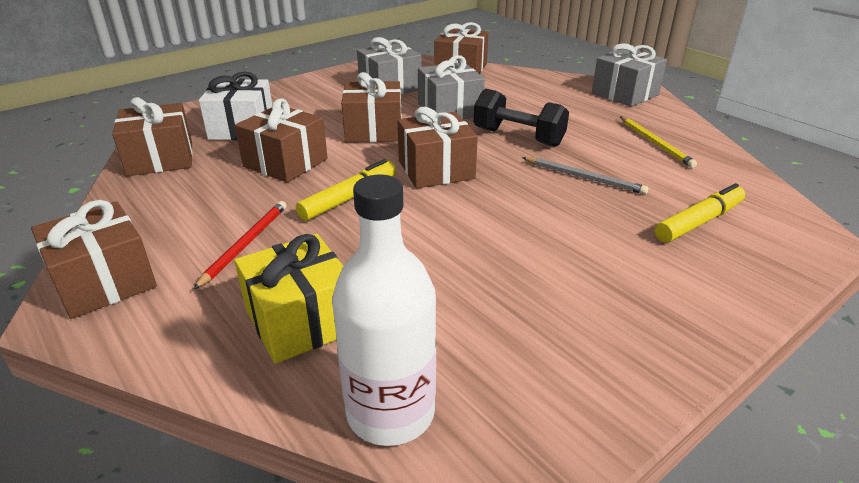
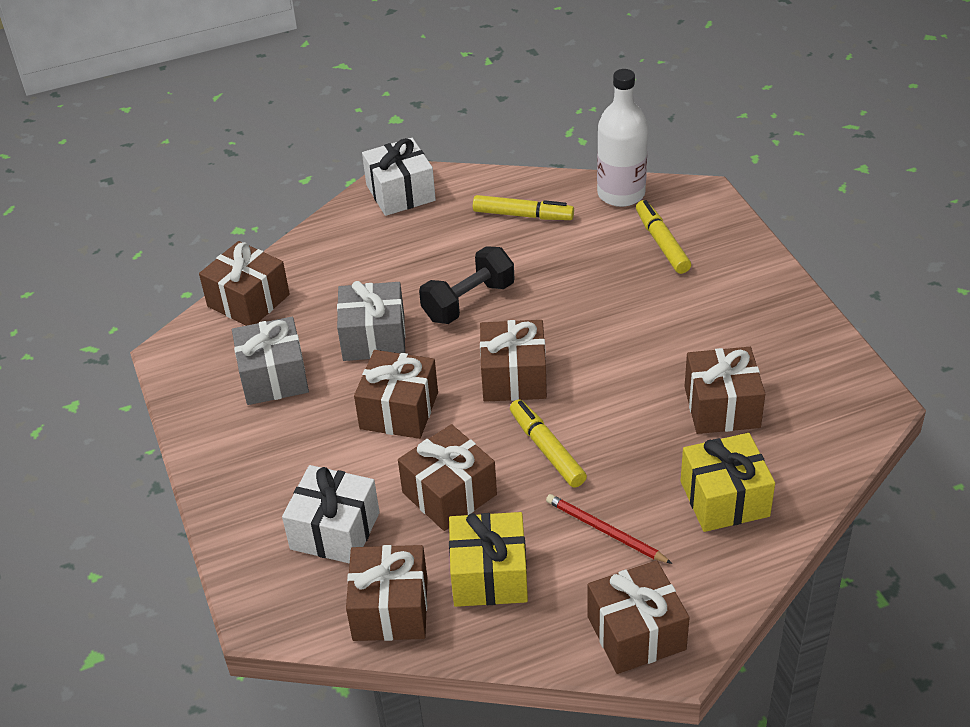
camera: 70 degrees left, 10 degrees up
white bottle [332,175,436,446] -> white bottle moved to [597,69,648,207]
grey pencil [522,157,648,195] -> none
grey gift [592,43,667,107] -> white gift [362,138,436,216]
yellow pencil [620,116,697,168] -> yellow marker [473,195,574,220]
none -> yellow gift [449,512,528,607]
none -> brown gift [684,347,765,434]

